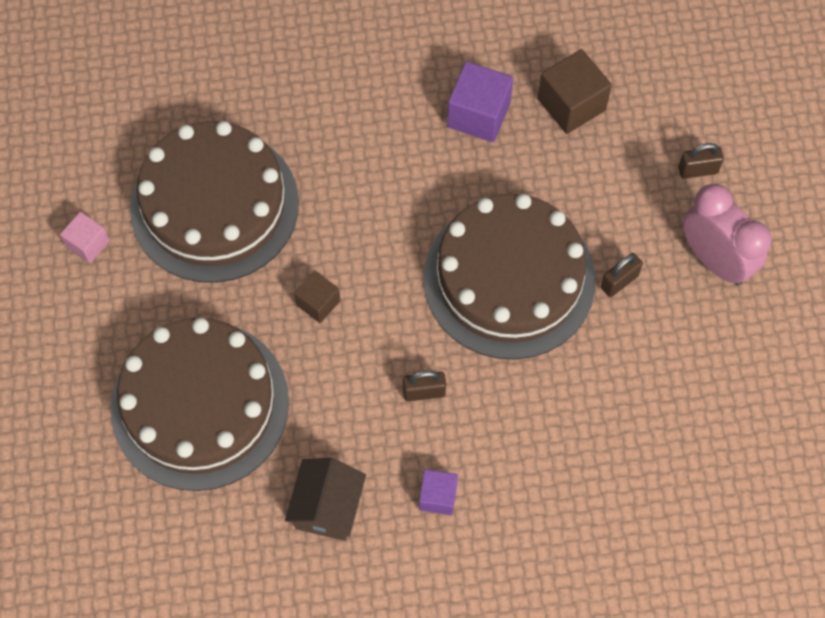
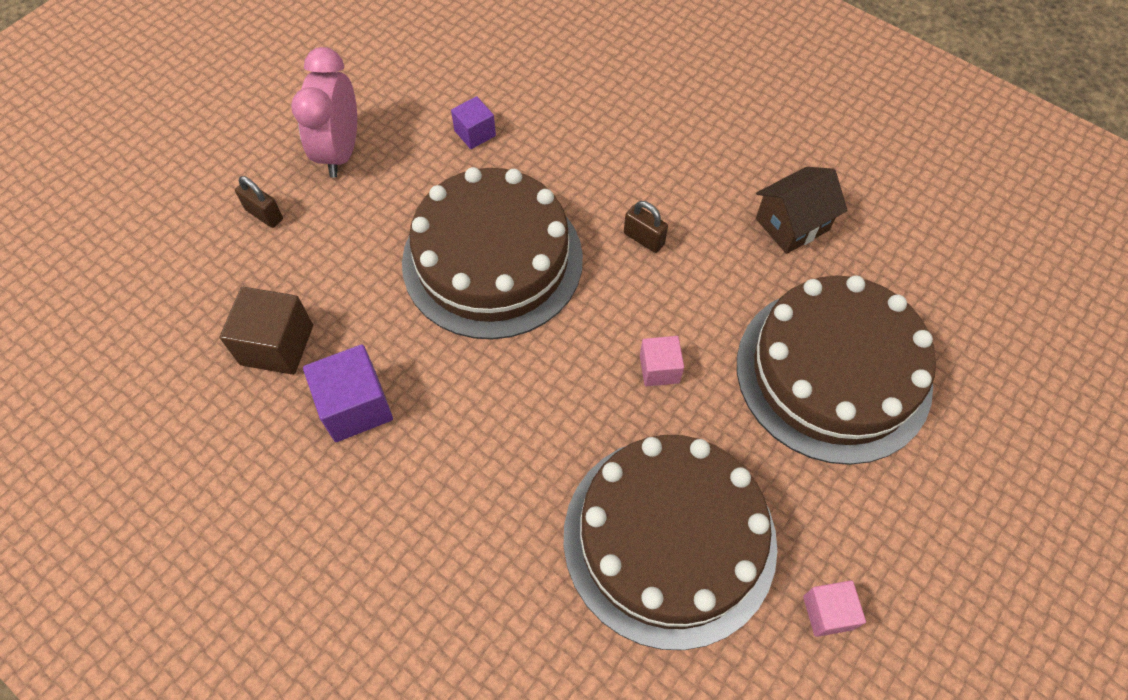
camera: 135 degrees left, 5 degrees down
brown cube [294,271,340,323] -> pink cube [640,336,684,386]
purple cube [419,469,458,515] -> purple cube moved to [451,96,496,149]
brown padlock [601,253,643,297] -> none

